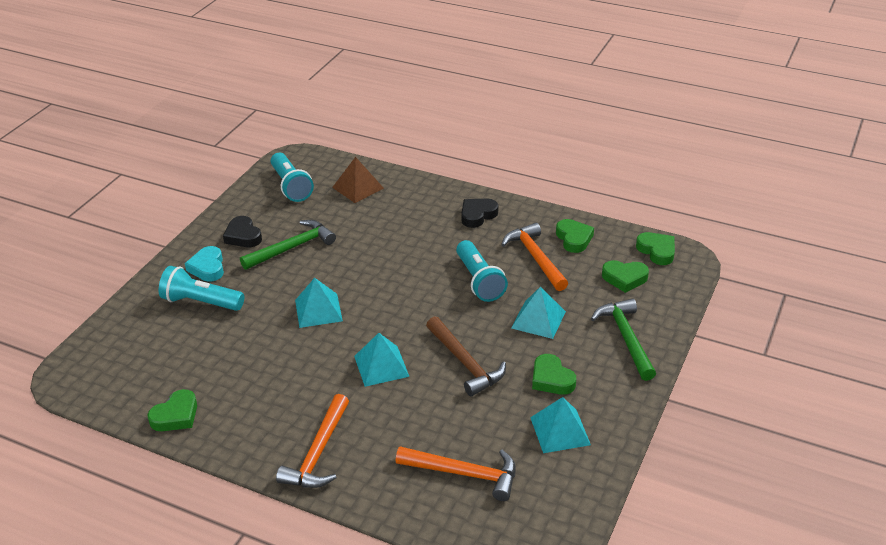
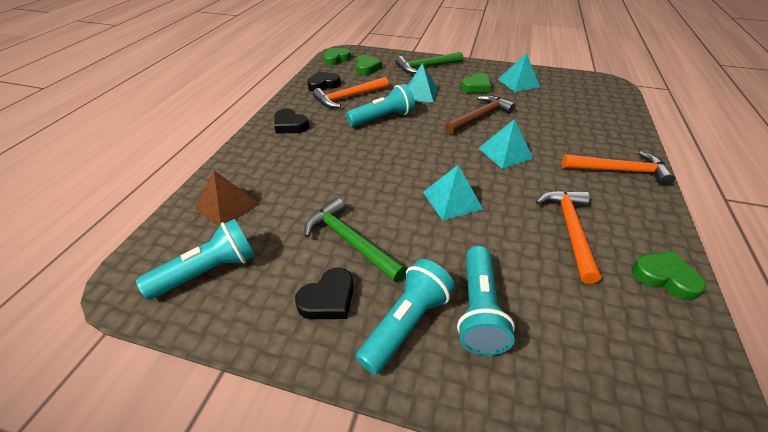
camera: 100 degrees left, 5 degrees up
turquoise heart [185,246,224,282] -> turquoise flashlight [356,259,455,375]
orange hammer [396,446,516,501] -> orange hammer moved to [536,190,601,284]
green heart [556,219,594,253] -> black heart [307,71,341,91]

